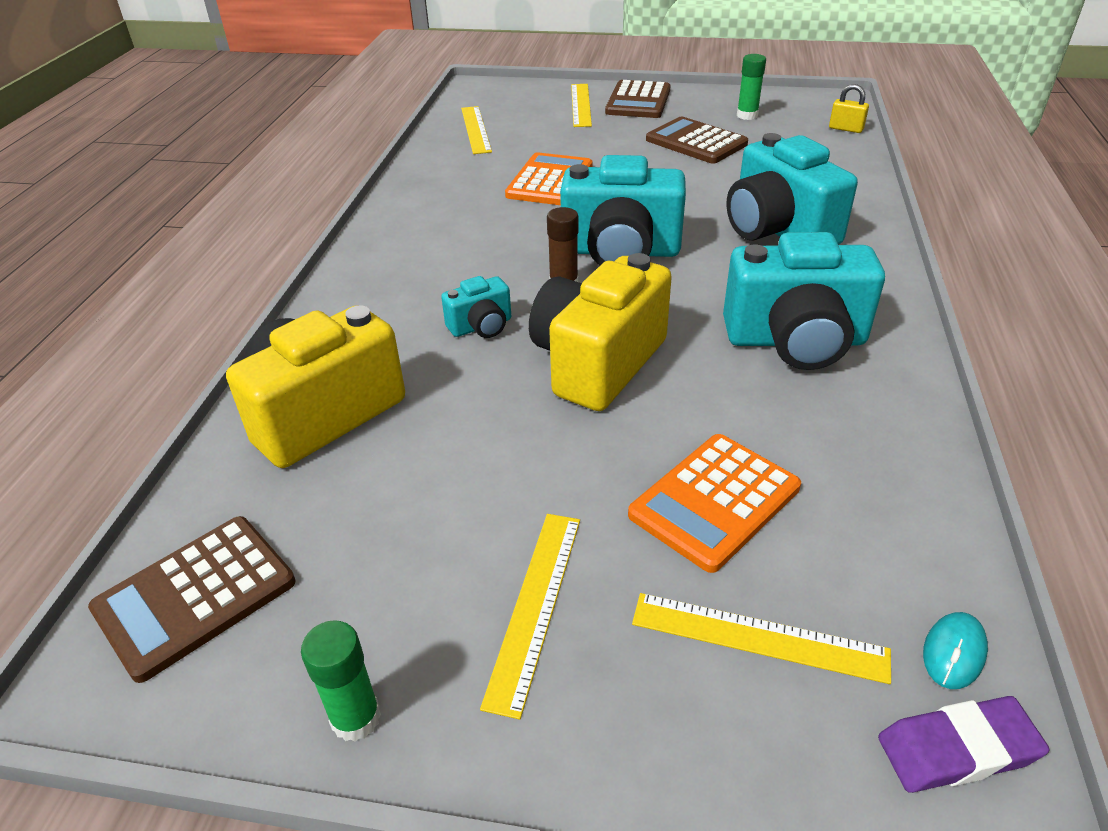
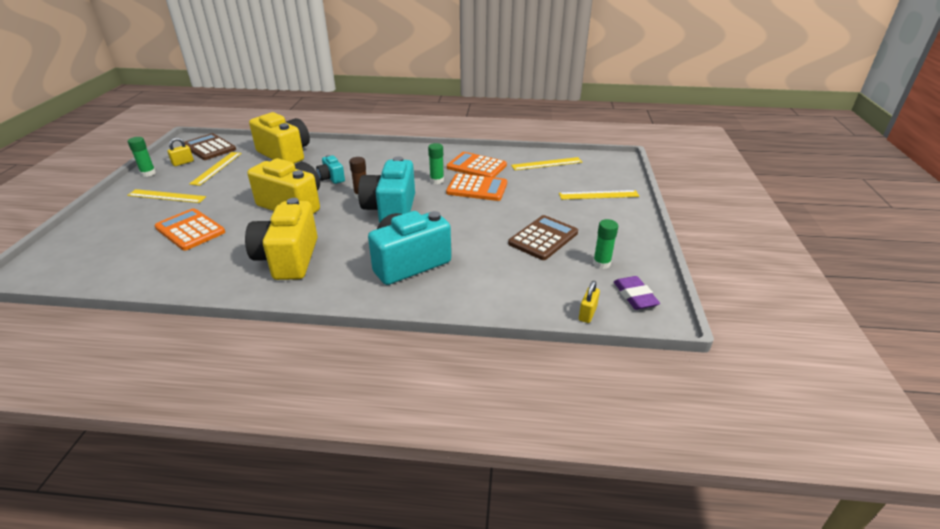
camera: 85 degrees right, 5 degrees down
brown calculator [605,80,671,118] -> none
yellow ruler [632,593,891,684] -> yellow ruler moved to [189,152,242,186]
turquoise camera [723,232,885,370] -> yellow camera [245,198,318,280]
purple eraser [878,696,1049,793] -> purple eraser moved to [614,276,660,310]
turquoise mouse [923,612,988,689] -> none
none -> yellow padlock [167,138,194,166]
none -> green glue stick [428,143,444,184]
none -> orange calculator [447,152,507,178]

